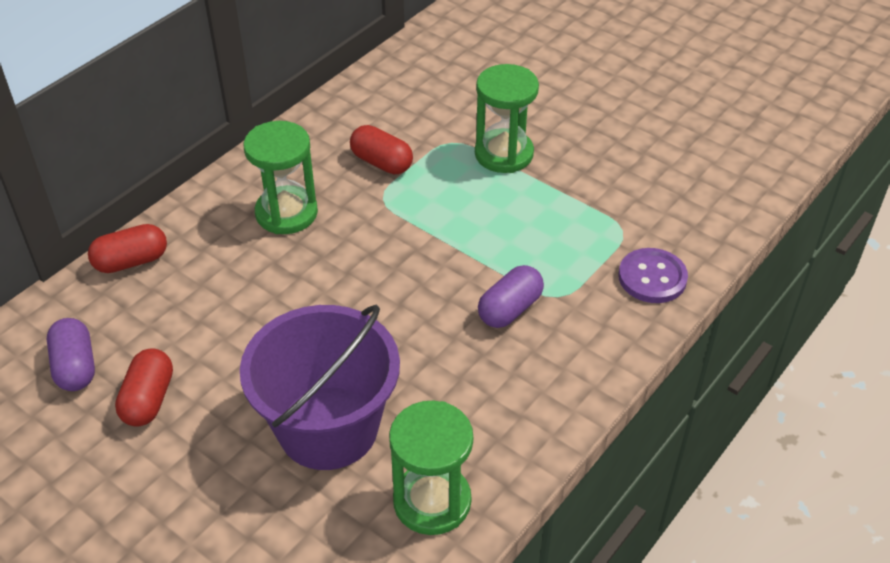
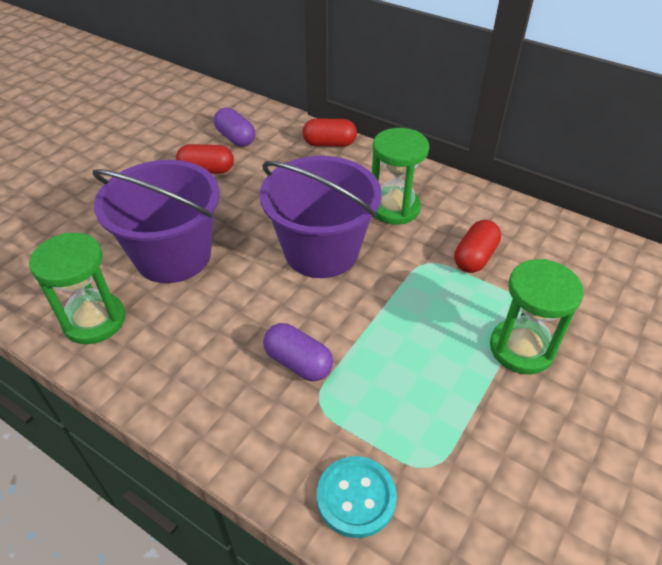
camera: 85 degrees right, 0 degrees up
purple capsule [47,318,95,391] -> purple capsule turned 75 degrees clockwise [214,107,255,147]
red capsule [88,224,167,273] -> red capsule turned 60 degrees counterclockwise [302,118,357,147]
purple button [618,248,688,303] -> turquoise button [317,456,397,538]
none -> purple bucket [260,156,381,278]

